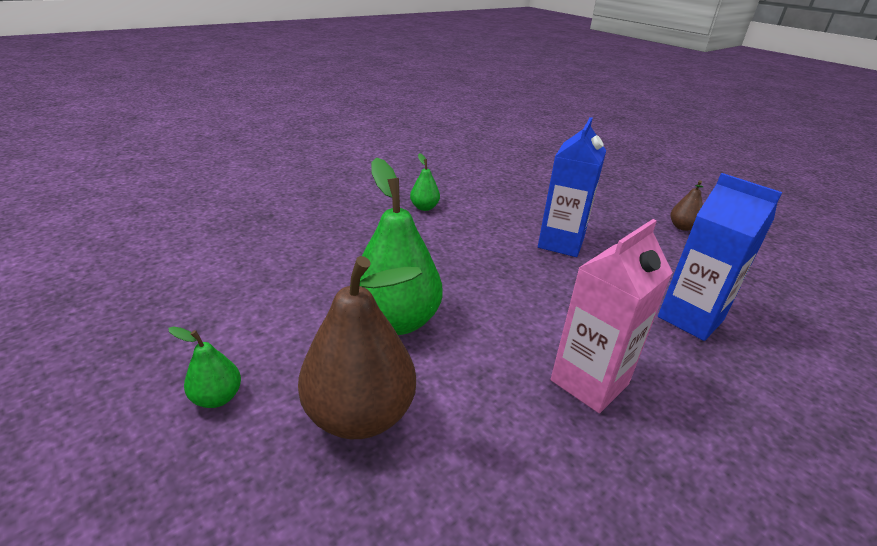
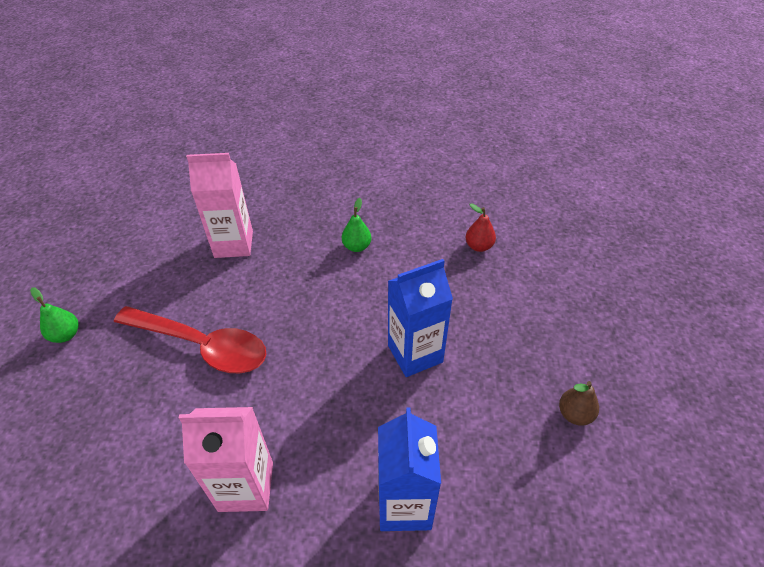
camera: 45 degrees right, 15 degrees up
brown pear [298,256,422,439] -> none
green pear [360,157,443,335] -> red spoon [114,306,266,373]
none -> pink carton [186,153,253,258]
none -> red pear [466,203,496,252]

